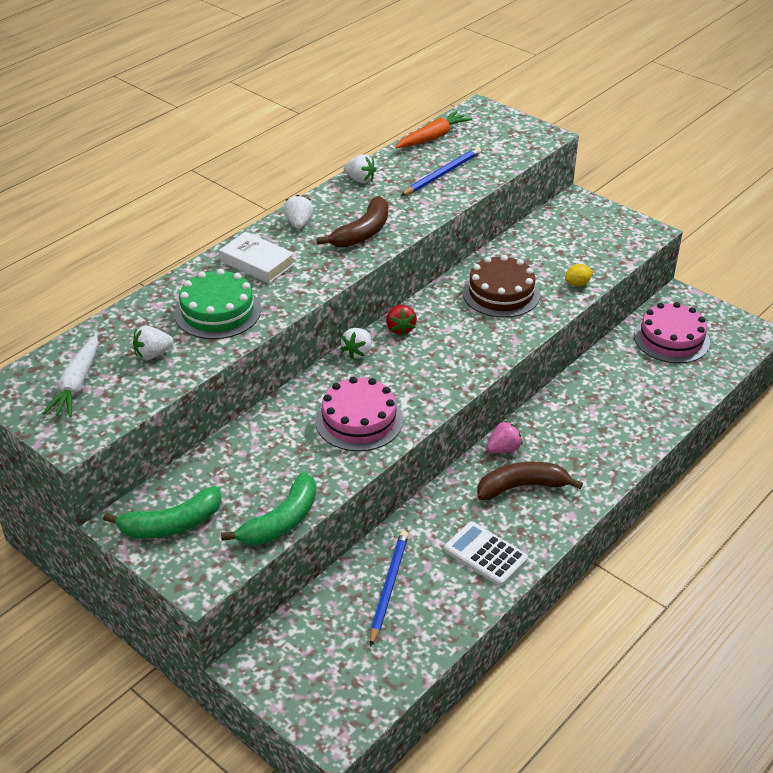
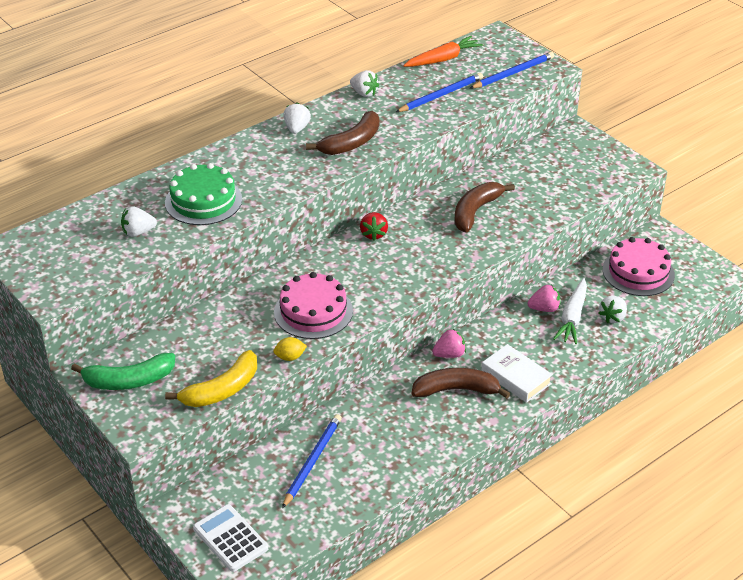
camera: 10 degrees right, 0 degrees up
white carrot [42,334,98,417] -> white carrot moved to [553,278,587,344]
white book [219,232,295,283] -> white book moved to [481,344,553,403]
green banana [221,472,316,545] -> yellow banana [165,350,257,407]
white strawberry [341,328,371,359] -> white strawberry moved to [599,296,627,323]
white calculator [444,521,528,586] -> white calculator moved to [193,504,268,572]
brown cake [462,255,540,318] -> brown banana [455,182,515,232]
yellow lemon [565,264,593,286] -> yellow lemon moved to [273,337,307,361]
none -> blue pencil [470,52,554,89]
none -> pink strawberry [528,285,560,312]

